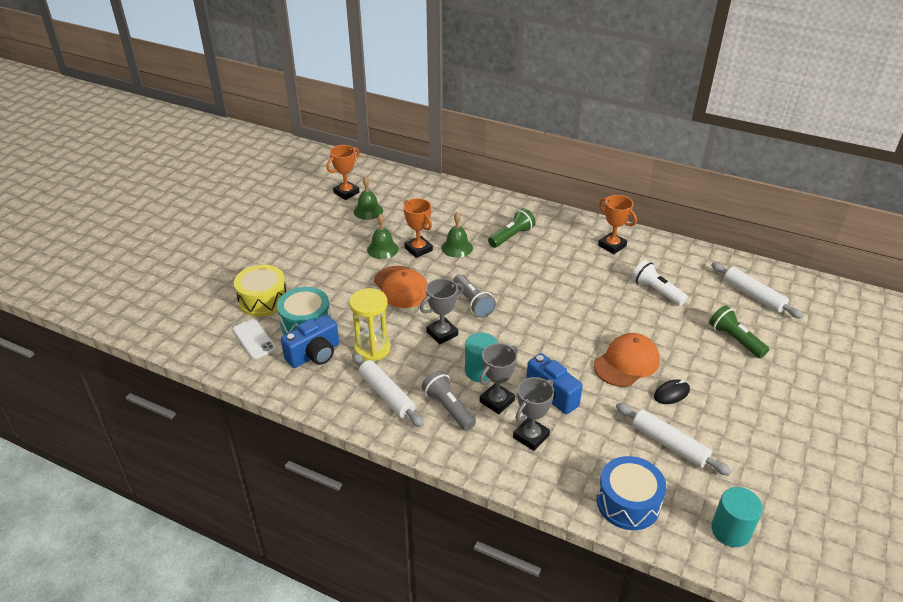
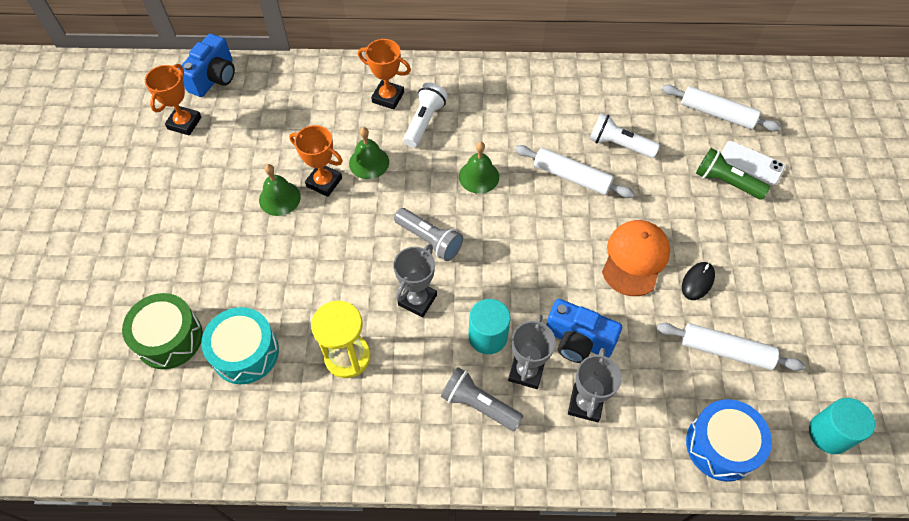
camera: 25 degrees left, 20 degrees up
white phone [232,319,276,360] -> white phone moved to [721,141,785,185]
yellow drum [234,265,287,317] -> green drum [122,293,203,369]
blue camera [281,315,339,368] -> blue camera moved to [178,34,235,97]
white rolling pin [352,353,424,427] -> white rolling pin moved to [515,145,634,198]
green bell [354,176,383,220] -> green bell moved to [459,142,499,194]
orange cap [374,266,428,308] -> none
green flashlight [488,208,536,248] -> white flashlight [403,82,448,147]
orange trophy [598,195,637,254] -> orange trophy moved to [358,39,411,110]

